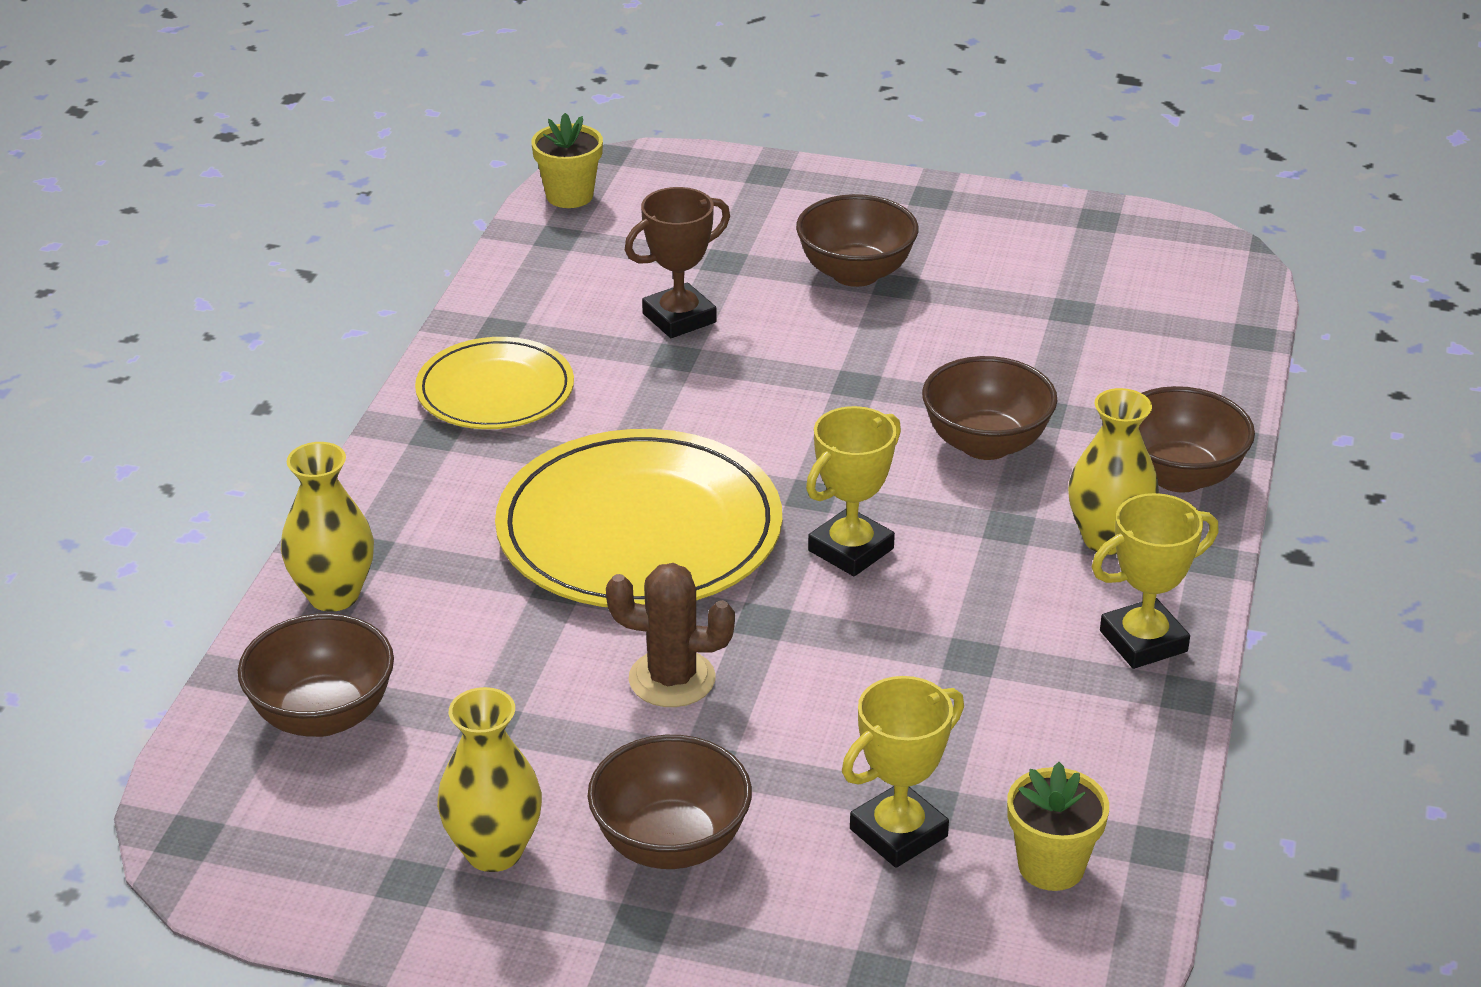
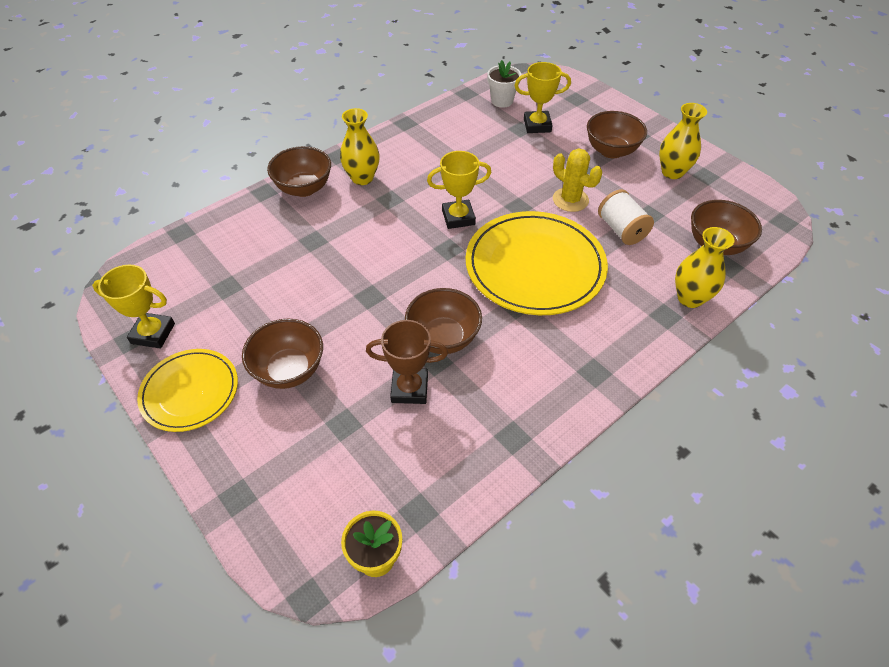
camera: 145 degrees left, 15 degrees up
yellow plate [415,337,574,429] -> yellow plate moved to [137,349,238,432]
brown cactus [606,563,735,707] -> yellow cactus [553,149,602,212]
brown bowl [922,356,1058,460] -> brown bowl moved to [405,288,482,354]
yellow flower pot [1007,762,1109,891] -> white flower pot [487,60,521,108]
yellow trophy [1092,493,1219,669] -> yellow trophy moved to [92,265,175,349]
none -> white spool [598,189,654,245]

